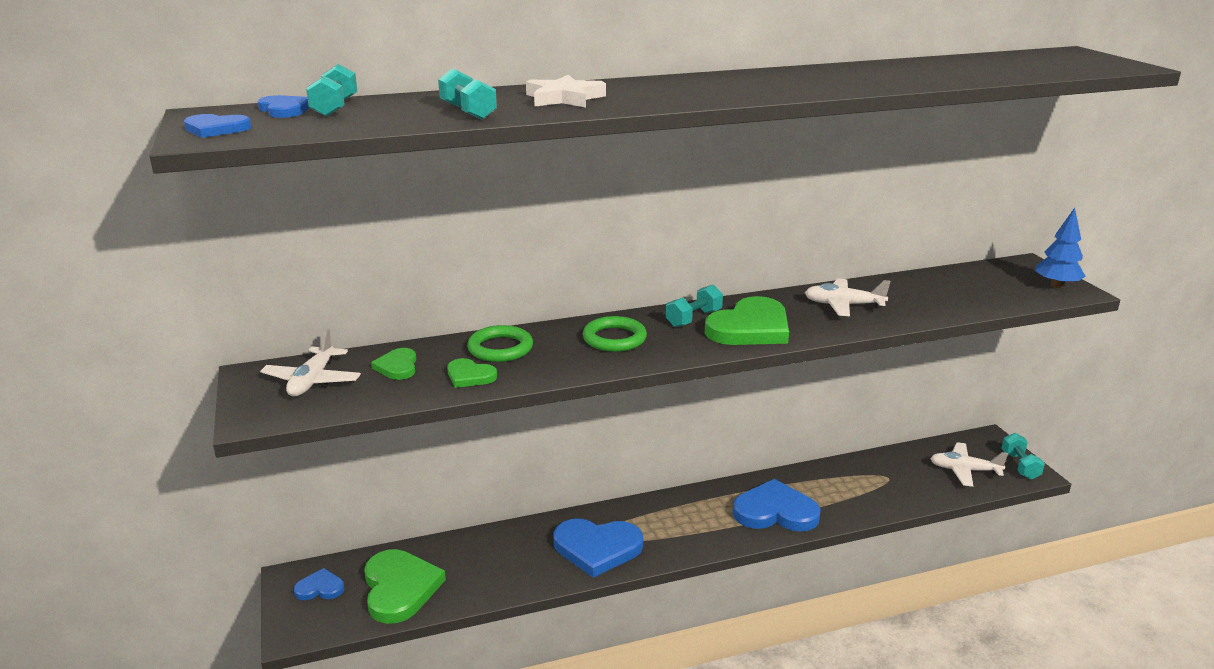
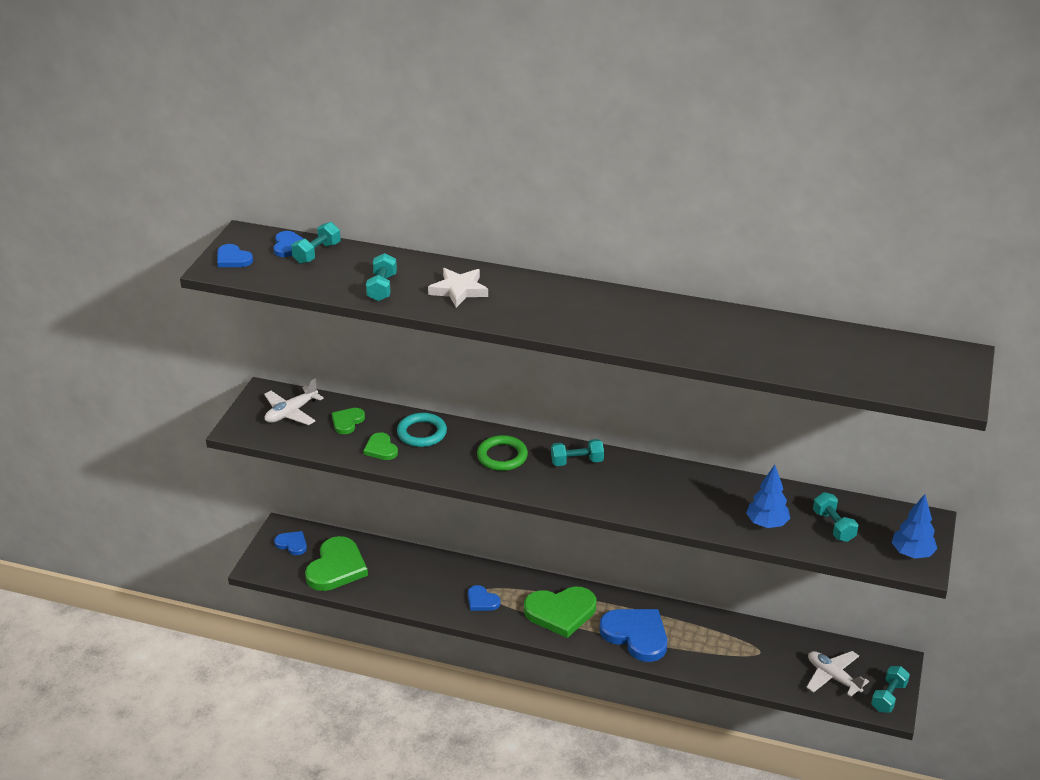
camera: 35 degrees right, 10 degrees up
green ring [467,325,533,362] -> turquoise ring [397,413,447,447]
blue heart [553,519,643,578] -> blue heart [468,585,500,611], size x0.51
green heart [705,296,789,345] -> green heart moved to [524,586,596,638]
white plane [805,279,891,316] -> none
none -> blue tree [746,465,790,528]
none -> turquoise dumbbell [813,492,858,542]

